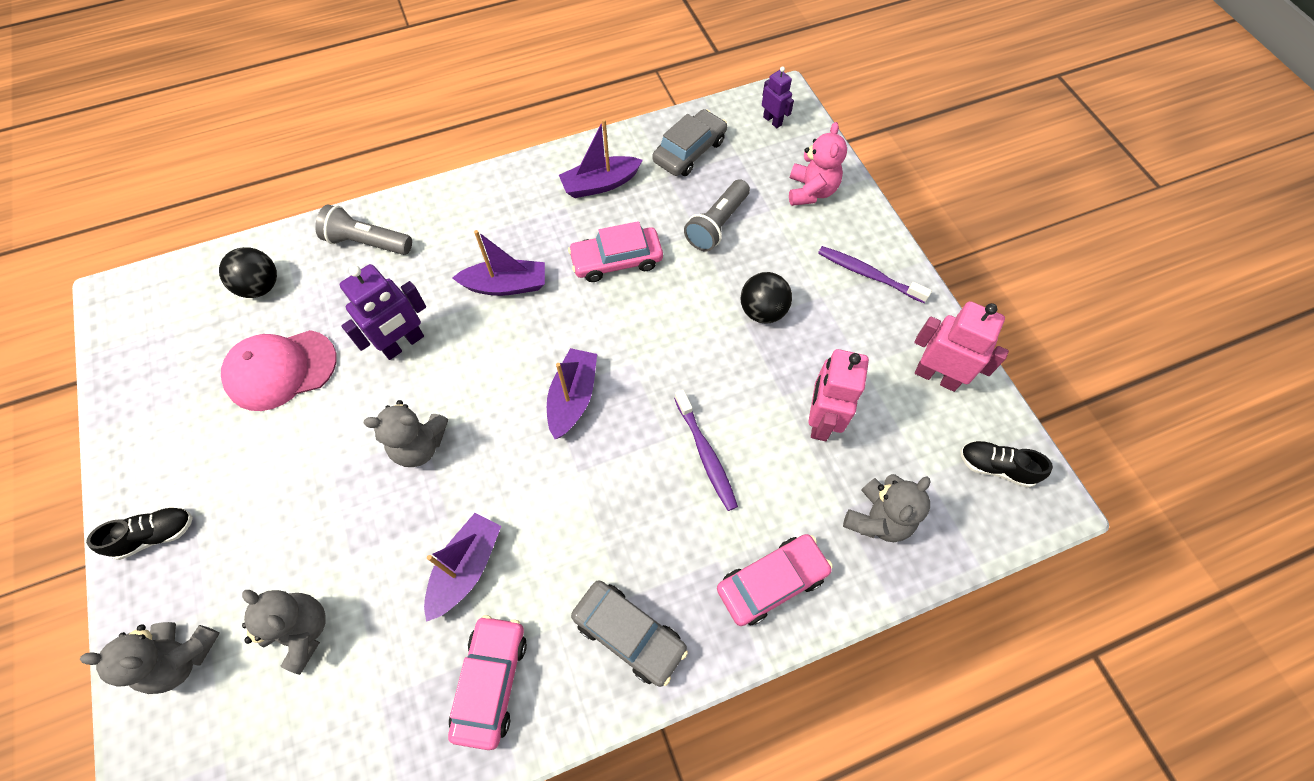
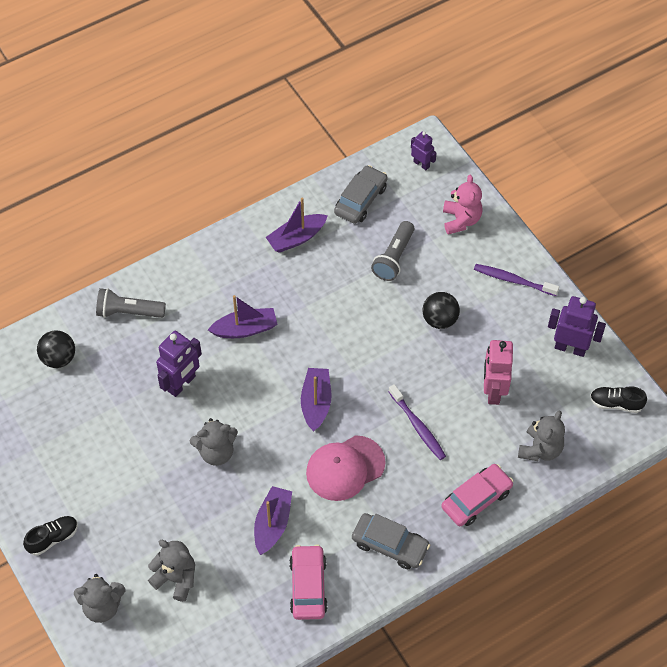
camera: 10 degrees left, 5 degrees down
pink cap [221,330,337,411] -> pink cap moved to [306,435,386,501]
pink car [568,221,663,282] -> none
pink robot [914,301,1009,392] -> purple robot [548,296,606,357]

